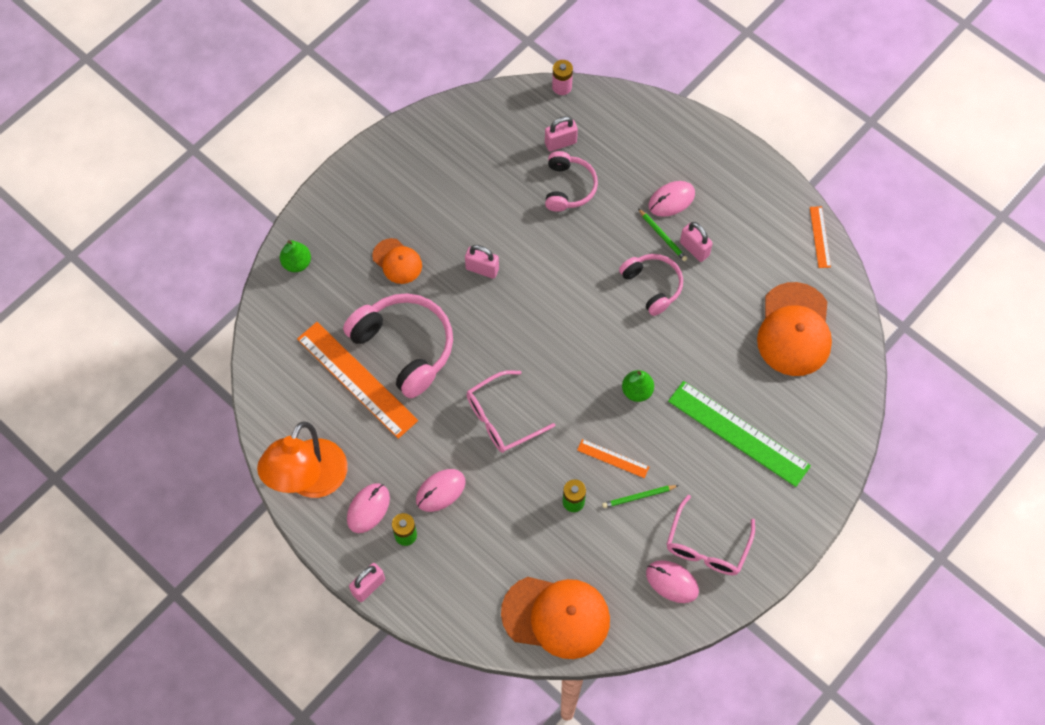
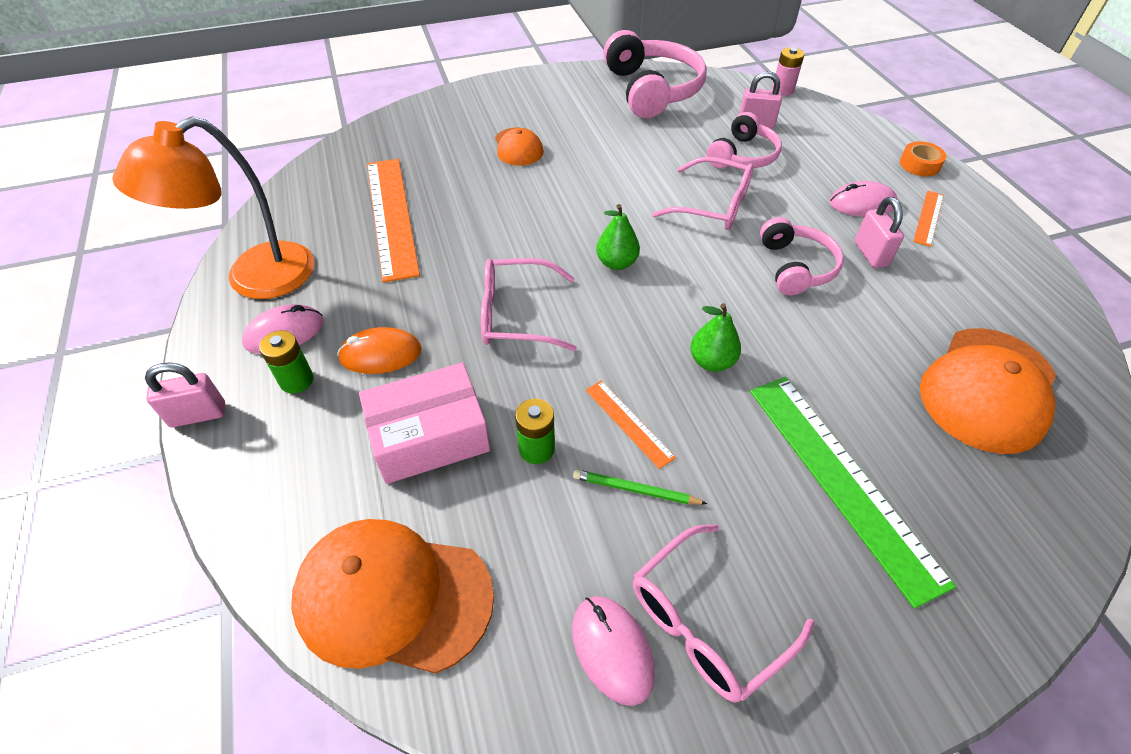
camera: 30 degrees right, 15 degrees down
green pear [280,240,311,272] -> green pear moved to [596,204,640,270]
pink headphones [343,293,453,399] -> pink headphones moved to [603,30,707,118]
pink mouse [416,469,466,512] -> orange mouse [337,327,422,374]
pink padlock [465,245,499,279] -> none
orange cap [501,577,610,659] -> orange cap turned 150 degrees clockwise [291,519,494,674]
green pencil [638,208,688,261] -> none
orange ruler [810,206,831,268] -> orange ruler moved to [913,190,944,247]
none -> pink box [359,362,490,484]
none -> pink glasses [652,156,754,230]
none -> orange tape [900,141,947,176]

